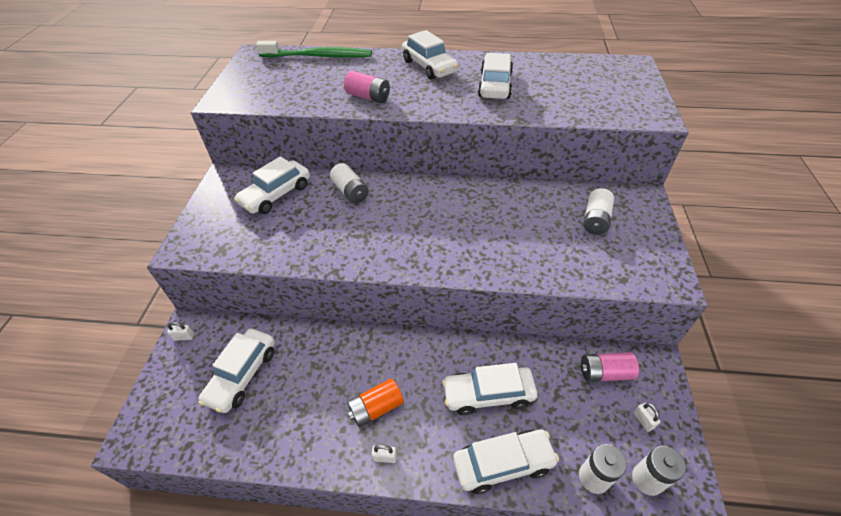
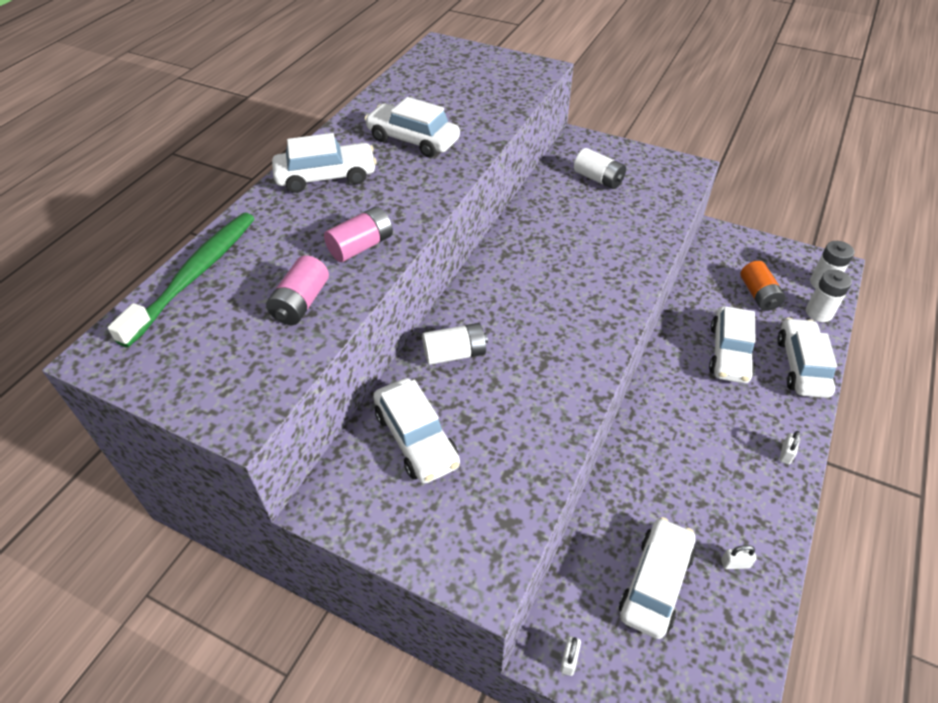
camera: 70 degrees left, 0 degrees up
white car [198,329,275,413] -> white car turned 105 degrees counterclockwise [619,517,696,639]
orange battery [347,378,404,427] -> orange battery moved to [740,261,786,311]
pink battery [581,352,639,382] -> pink battery moved to [266,255,329,325]
white padlock [633,403,661,432] -> white padlock moved to [721,545,757,569]

